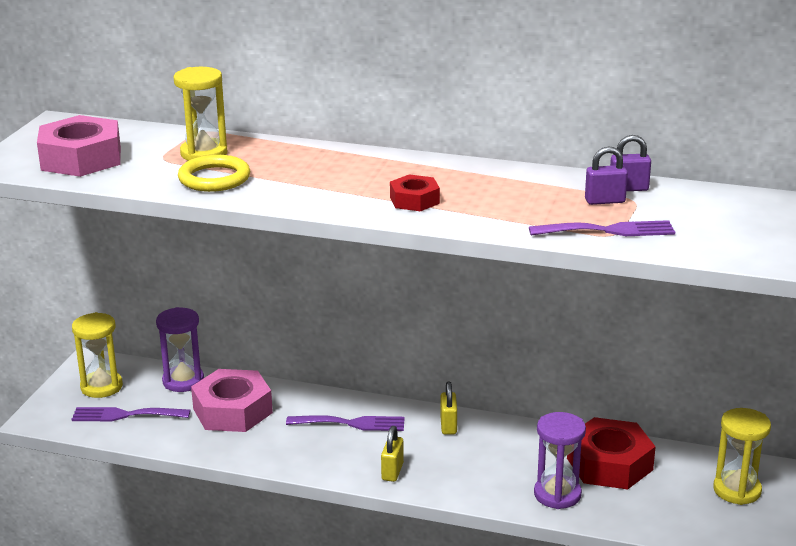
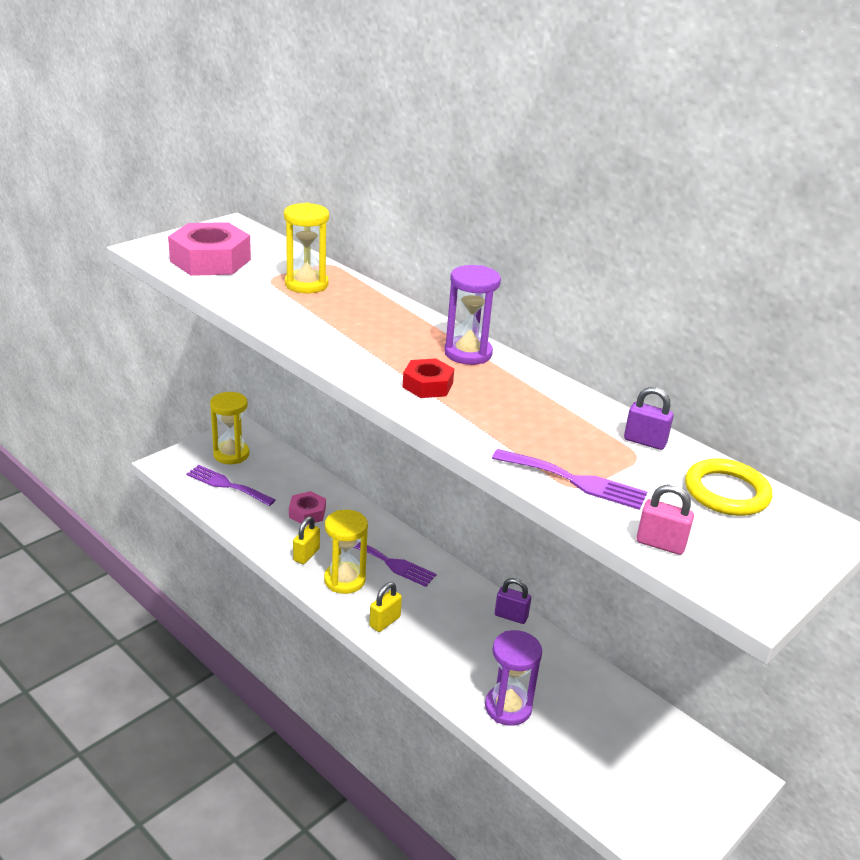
camera: 25 degrees right, 5 degrees up
purple hourglass [156,307,204,392] -> purple hourglass moved to [444,265,501,365]
yellow ring [178,155,250,192] -> yellow ring moved to [685,458,772,516]
pink nut [191,369,273,432] -> pink nut [289,491,326,525], size x0.55
yellow padlock [440,382,457,435] -> yellow padlock moved to [293,516,320,564]
red nut [567,417,656,489] -> none
purple padlock [585,146,628,205] -> purple padlock moved to [495,578,531,624]
yellow hourglass [713,408,771,505] -> yellow hourglass moved to [324,510,368,594]
none -> pink padlock [636,484,694,555]

